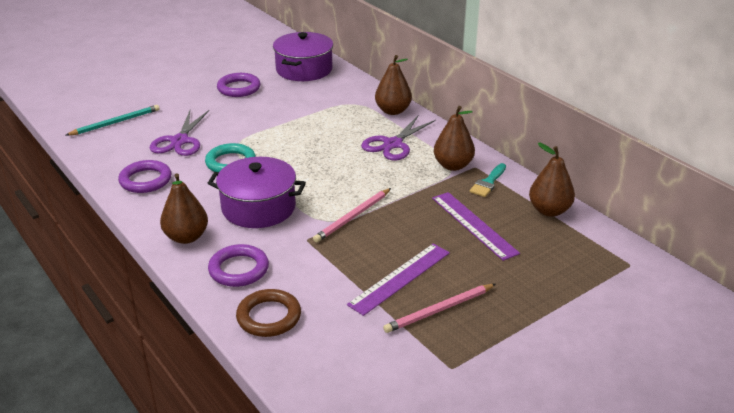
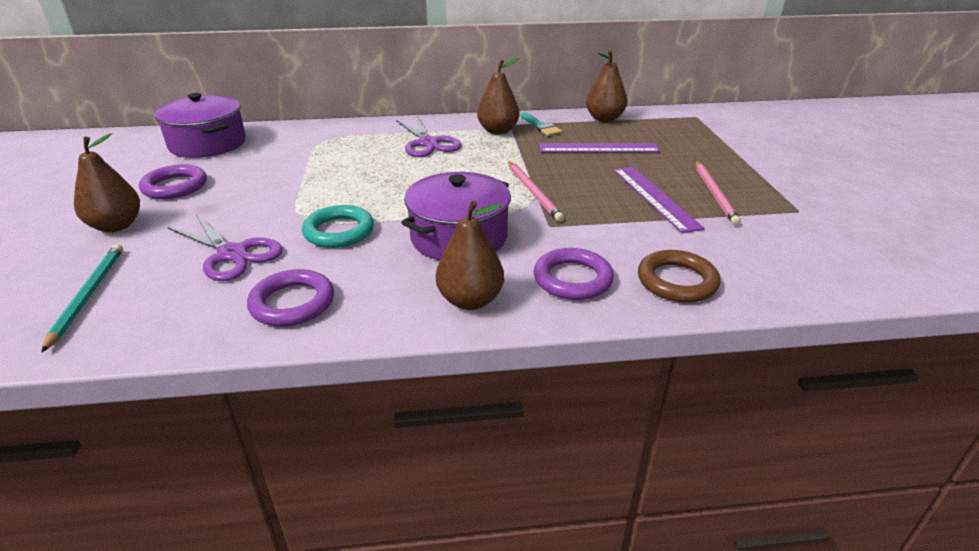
camera: 60 degrees left, 0 degrees up
brown pear [375,55,412,115] -> brown pear moved to [74,133,140,232]

